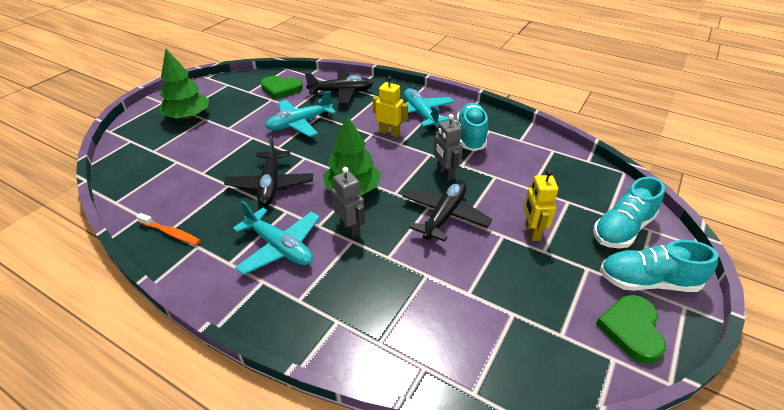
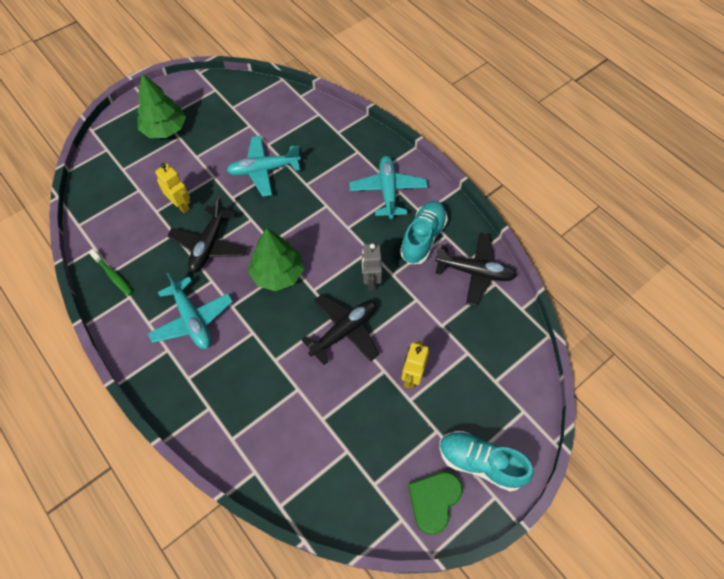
camera: 20 degrees right, 20 degrees up
orange toothbrush [136,213,201,245] -> green toothbrush [89,249,133,296]
green heart [261,76,303,99] -> none
black plane [305,70,373,104] -> black plane moved to [435,233,517,306]
grey robot [332,167,365,238] -> none
yellow robot [373,76,408,137] -> yellow robot moved to [155,163,190,213]
turquoise shoe [593,177,665,248] -> none

